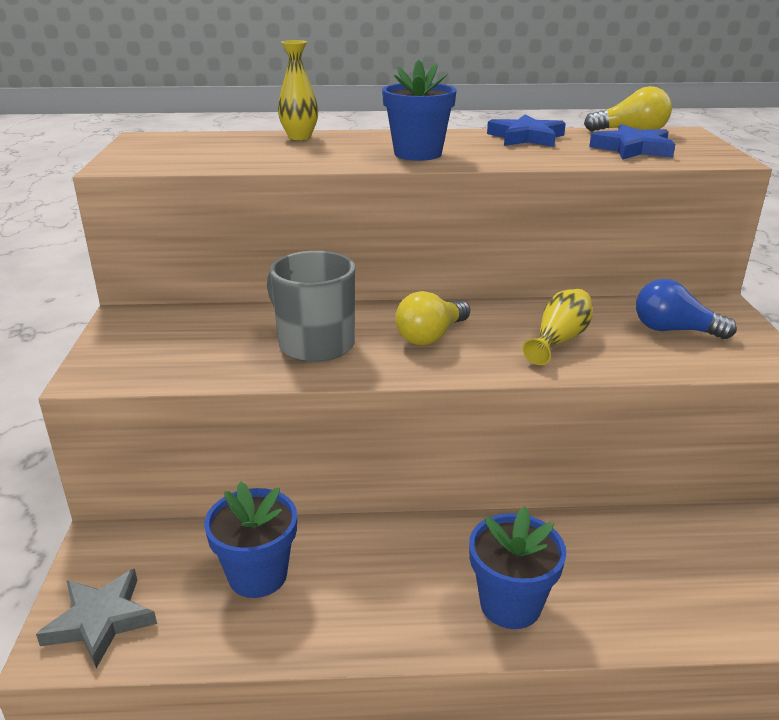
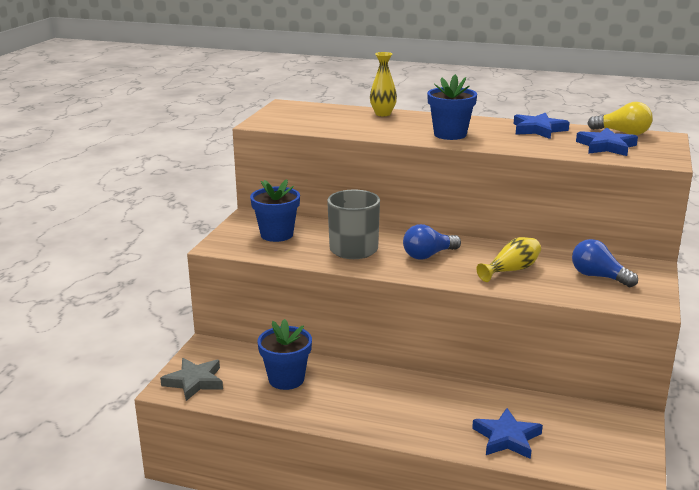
camera: 20 degrees right, 5 degrees down
yellow light bulb [395,291,470,345] -> blue light bulb [403,224,461,260]
blue flower pot [469,506,567,629] -> blue flower pot moved to [250,179,300,242]
none -> blue star [472,408,543,459]

